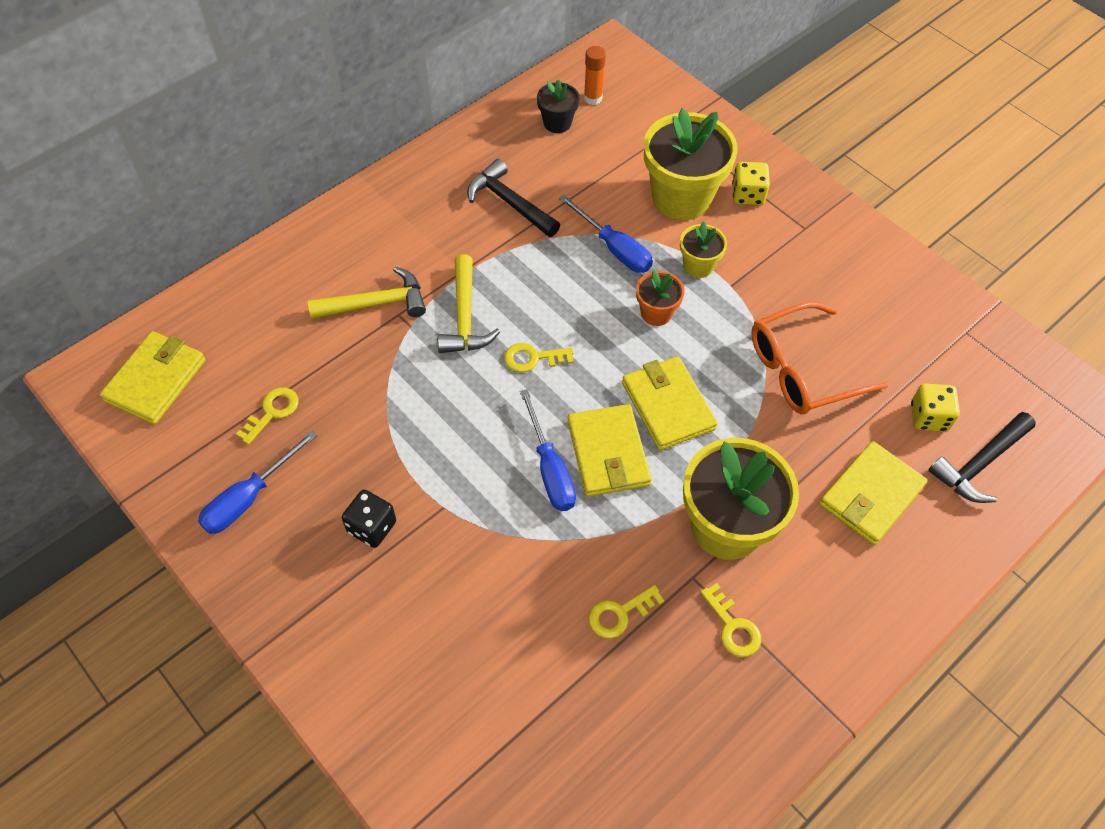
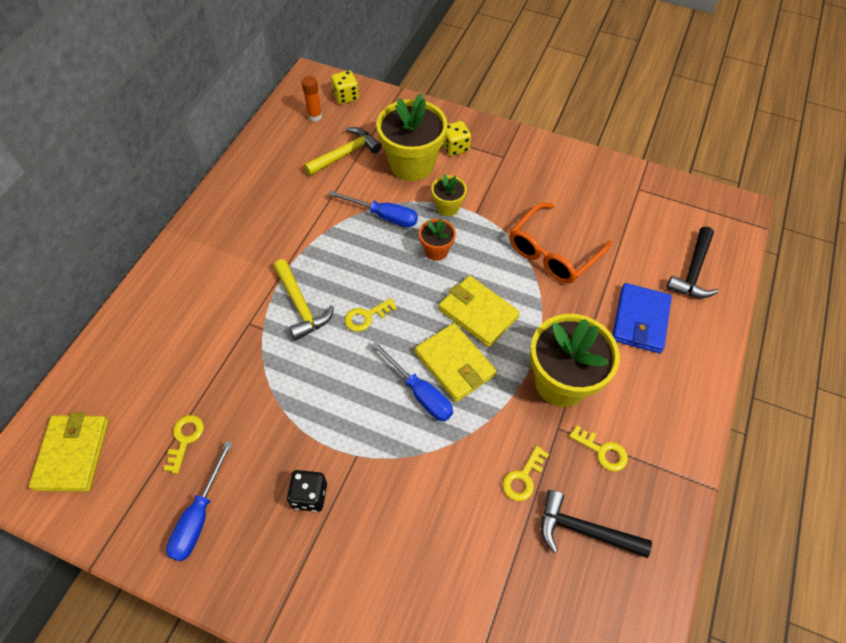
camera: 25 degrees left, 0 degrees up
yellow hammer [308,267,426,319] -> yellow hammer moved to [304,127,382,176]
black hammer [467,159,560,237] -> black hammer moved to [541,490,652,558]
black flower pot [537,79,580,133] -> none
yellow wallet [819,441,928,545] -> blue wallet [612,283,672,353]
yellow dice [911,383,960,432] -> yellow dice moved to [331,71,359,104]

